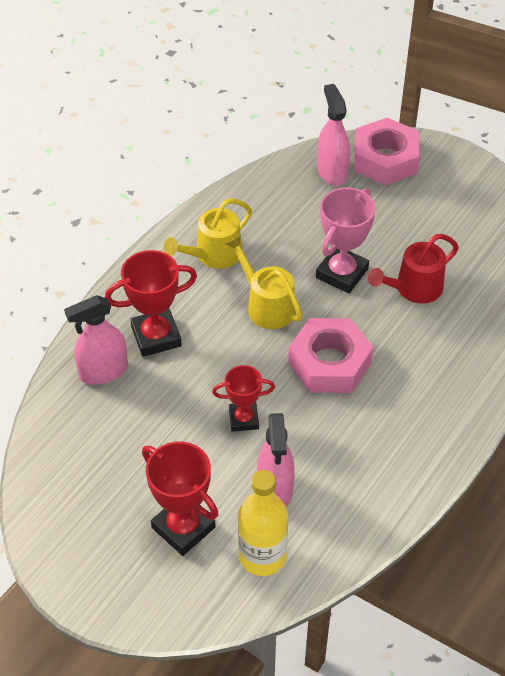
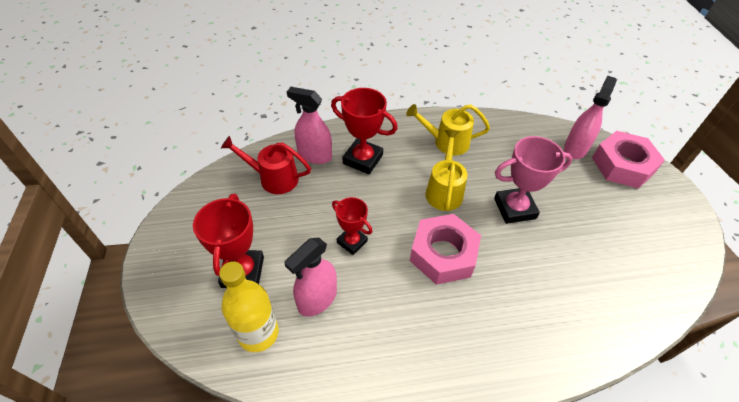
camera: 45 degrees right, 0 degrees up
red watering can [368,234,459,303] -> red watering can moved to [221,136,311,194]

